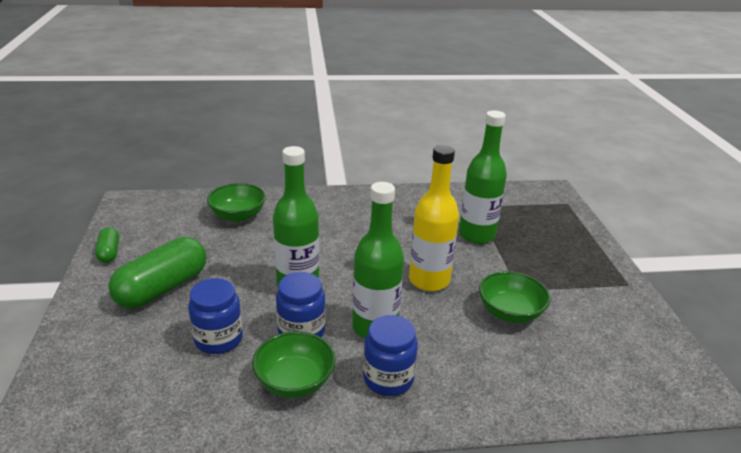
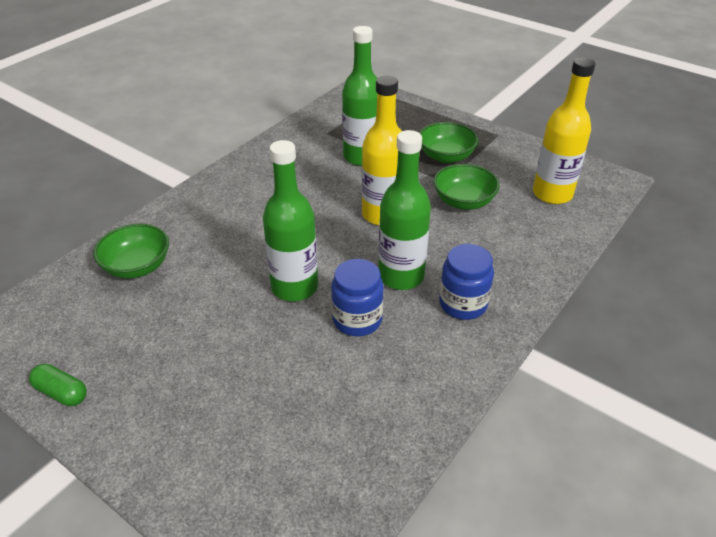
camera: 45 degrees left, 10 degrees up
green capsule [108,237,206,308] -> none
blue jar [188,278,243,354] -> none
green bowl [252,331,336,398] -> green bowl moved to [419,122,479,163]
none -> yellow bottle [533,57,595,204]

